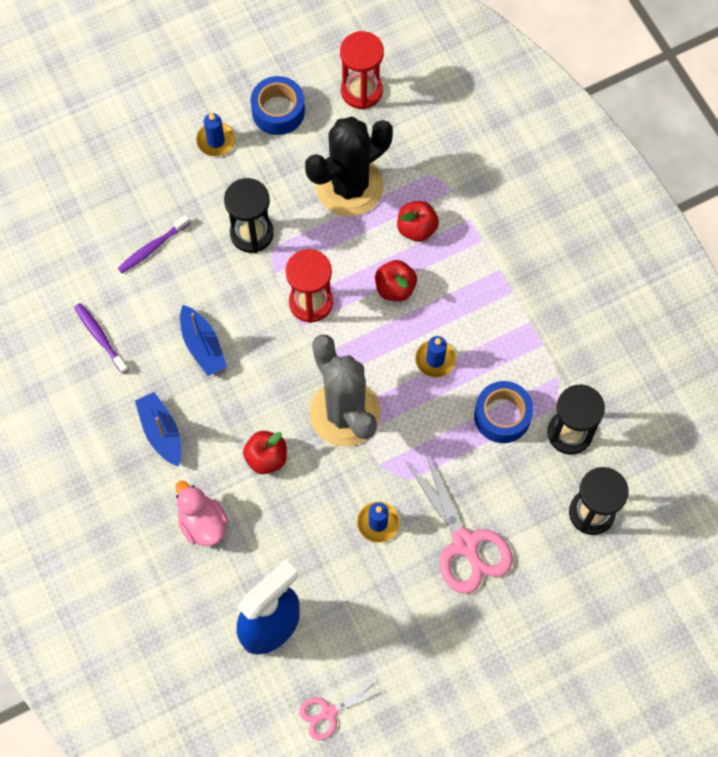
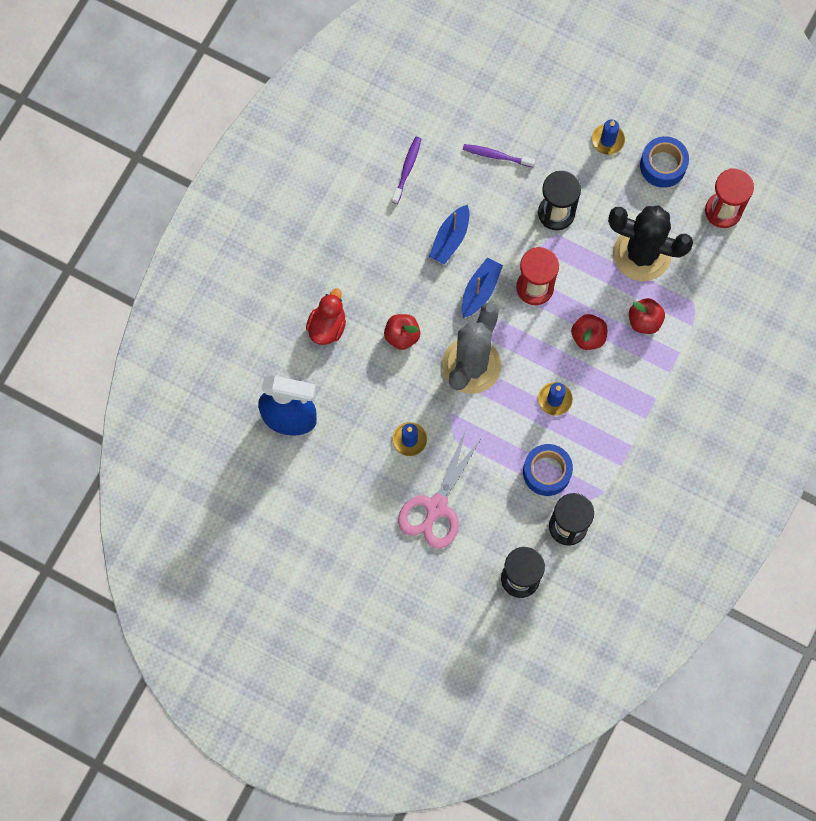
camera: 55 degrees right, 5 degrees up
blue boat [135,392,181,466] -> blue boat moved to [462,257,503,318]
pink duck [175,481,228,546] -> red duck [306,288,346,345]
pink scissors [299,679,384,740] -> none

